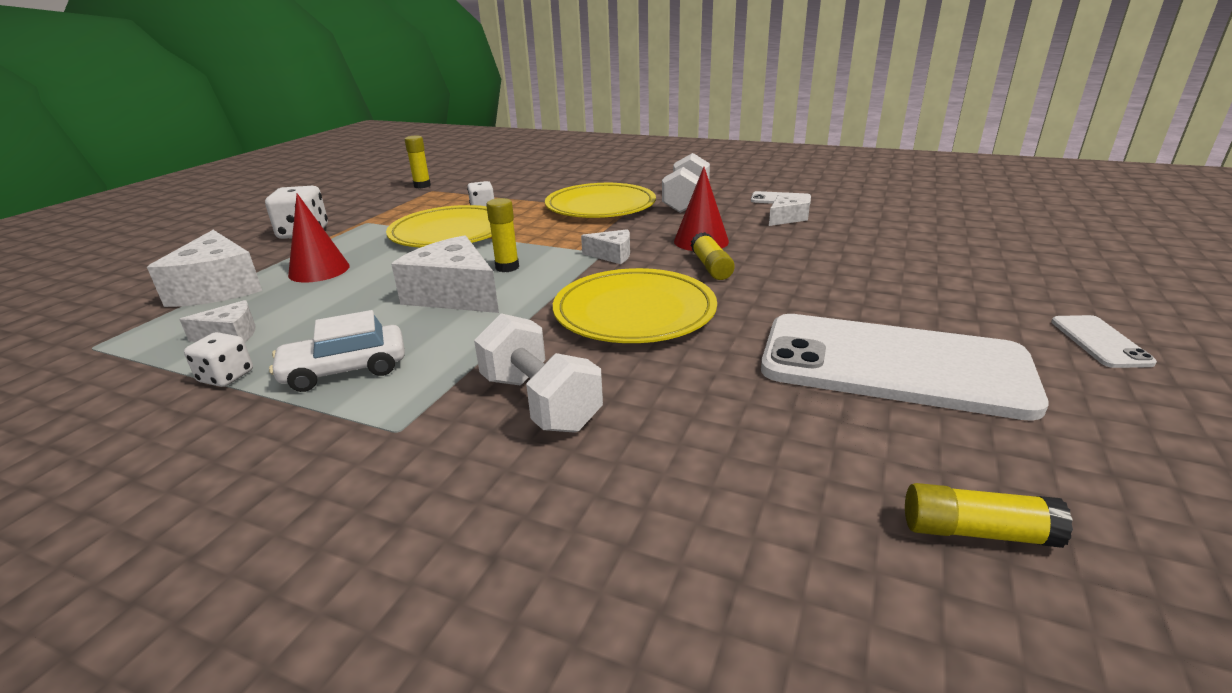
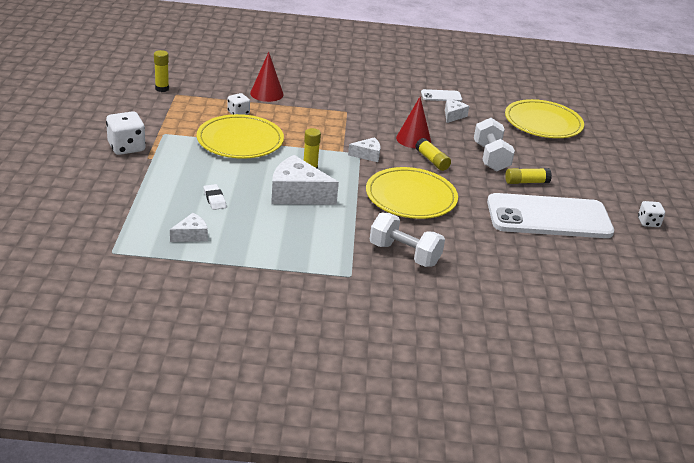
camera: 25 degrees left, 5 degrees up
white cheese [147,230,262,307] -> none
white dice [184,332,253,387] -> white dice moved to [638,201,665,227]
white car [269,310,405,392] -> none
red cone [288,193,350,282] -> red cone moved to [250,52,284,102]
yellow plate [545,183,656,218] -> yellow plate moved to [505,99,584,138]
white dumbbell [662,153,710,213] -> white dumbbell moved to [474,118,515,172]
yellow glue stick [905,483,1073,548] -> yellow glue stick moved to [505,168,552,184]
white phone [1051,315,1157,368] -> none
none -> white eraser [204,184,227,210]

